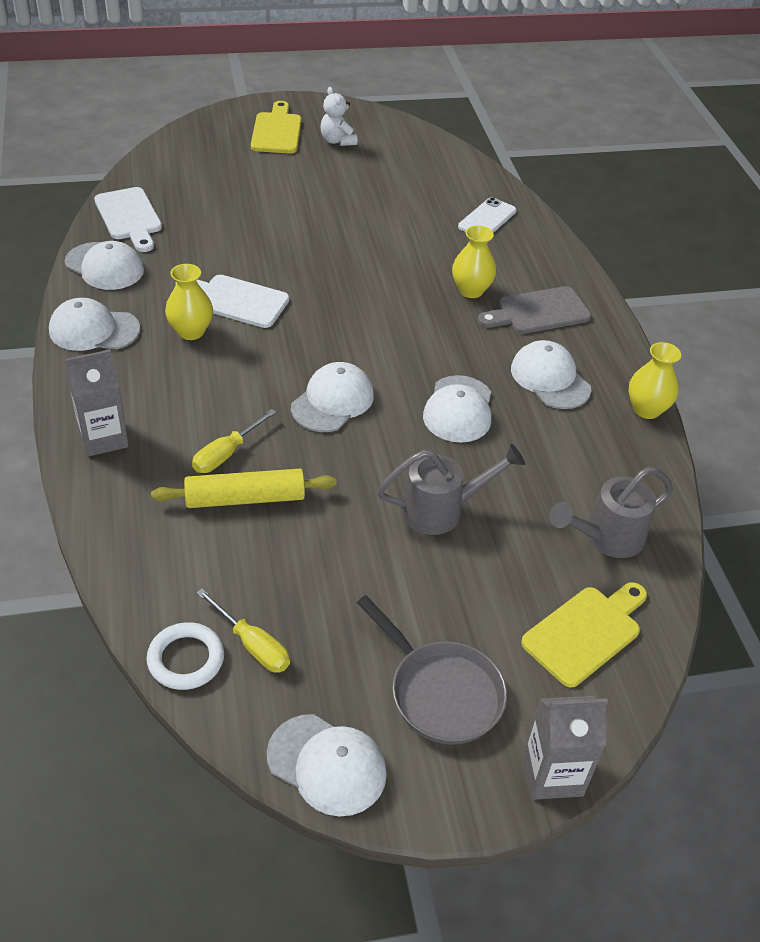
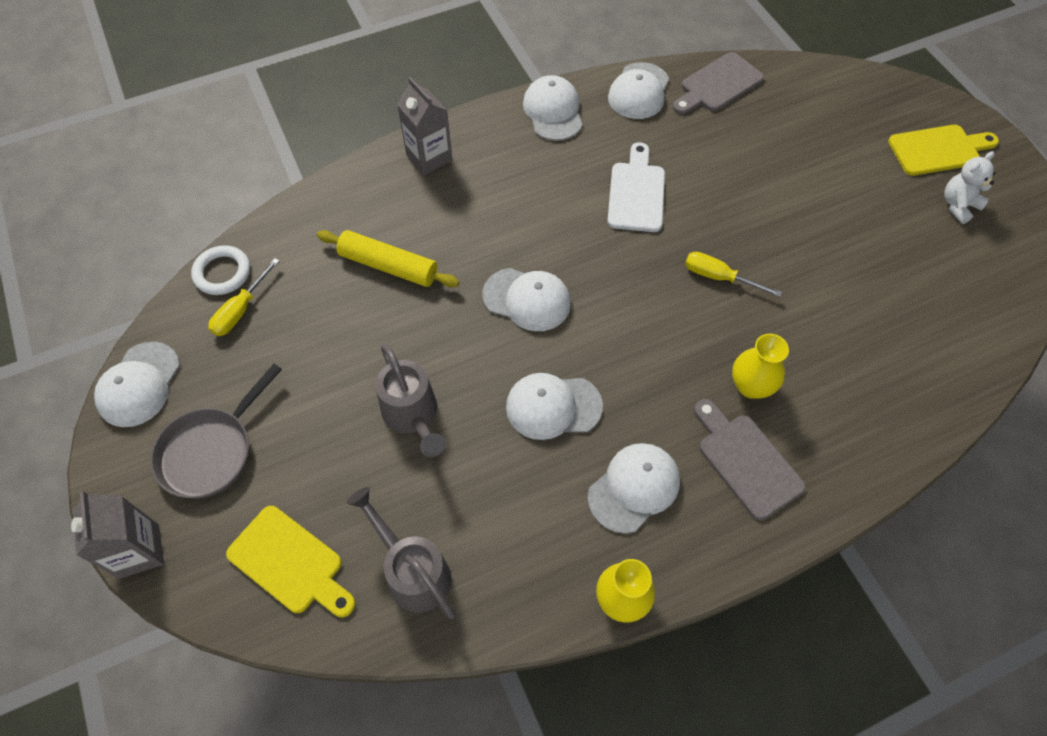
camera: 80 degrees right, 15 degrees up
white cutting board [94,187,162,252] -> grey cutting board [673,52,764,114]
yellow rolling pin [151,469,337,508] -> yellow rolling pin turned 45 degrees counterclockwise [317,230,459,287]
yellow vase [165,264,213,340] -> none
yellow screwdriver [192,409,276,473] -> yellow screwdriver moved to [685,252,782,297]
white phone [458,197,517,233] -> none

